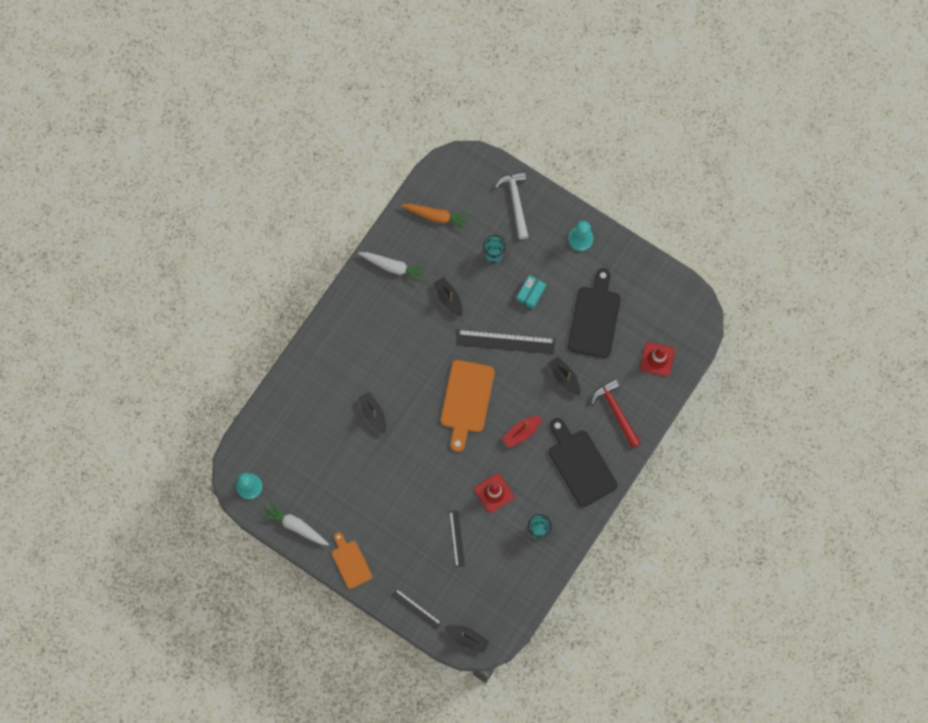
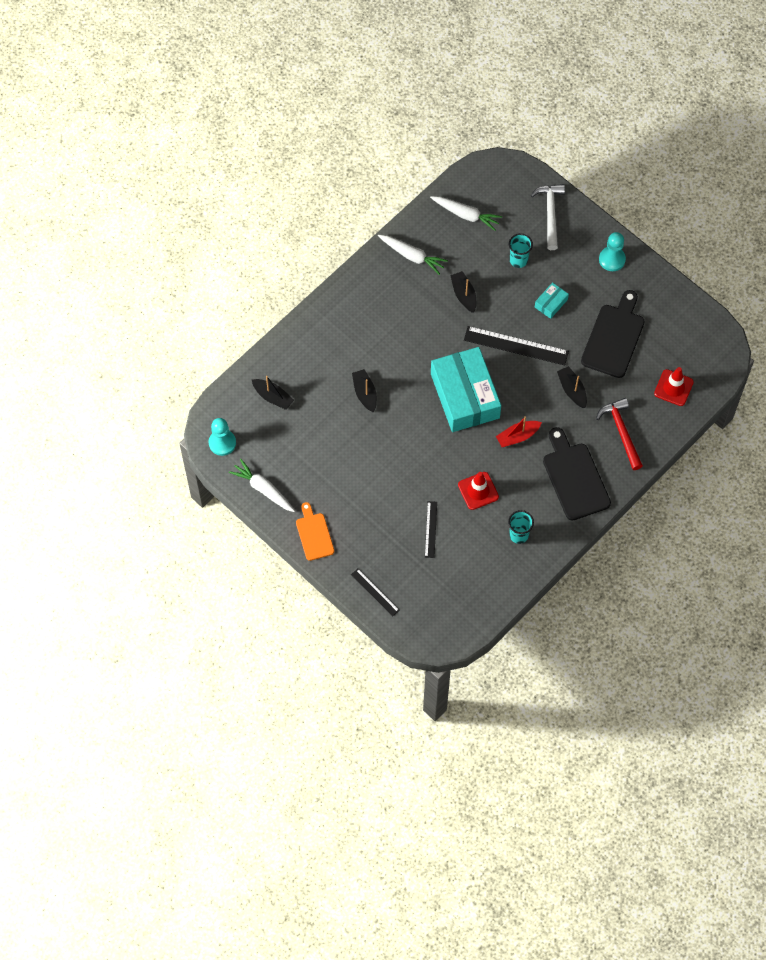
camera: 10 degrees right, 10 degrees down
orange carrot [401,204,472,230] -> white carrot [430,196,502,231]
orange cutting board [441,360,495,452] -> turquoise box [431,347,501,432]
black boat [445,625,489,653] -> black boat moved to [252,376,294,410]

